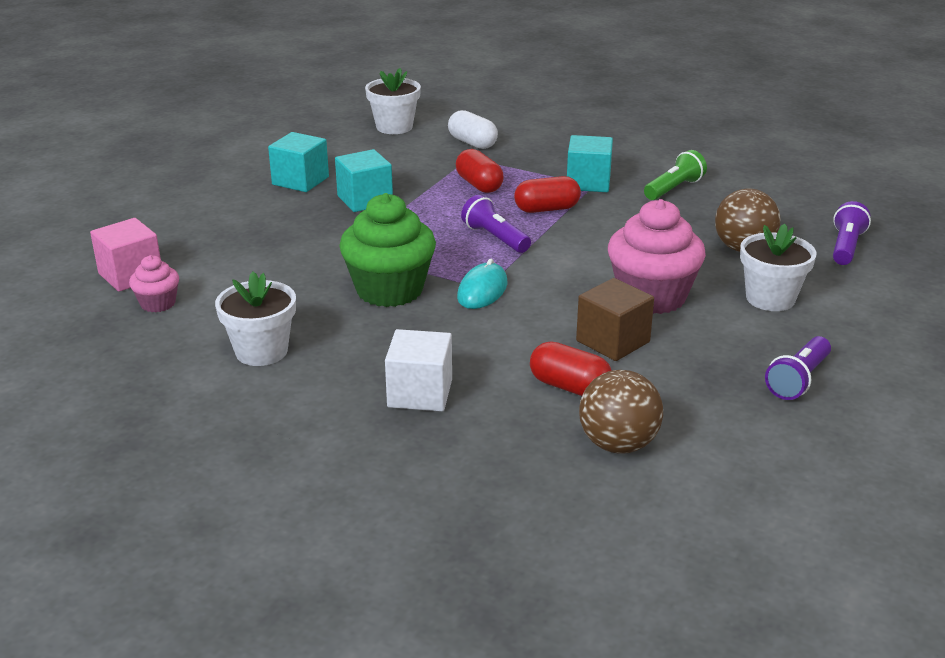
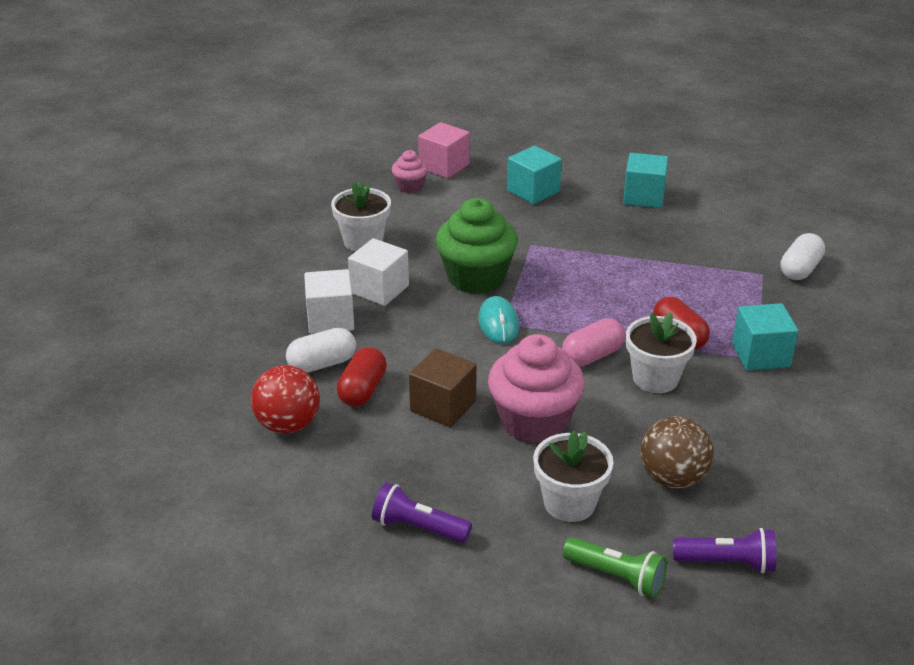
camera: 75 degrees right, 5 degrees up
turquoise cube [335,149,393,212] -> turquoise cube moved to [507,146,562,205]
white flower pot [365,68,421,134] -> white flower pot moved to [626,312,697,393]
red capsule [456,149,504,193] -> none
turquoise mouse [457,259,508,309] -> turquoise mouse turned 75 degrees clockwise [478,296,519,344]
purple flashlight [461,195,531,253] -> none
brown ball [579,370,663,454] -> red ball [251,365,320,434]
green flashlight [644,150,707,200] -> green flashlight moved to [563,537,667,598]
none -> white capsule [286,328,356,373]
none -> white cube [348,238,409,306]
none -> pink capsule [562,318,625,366]

